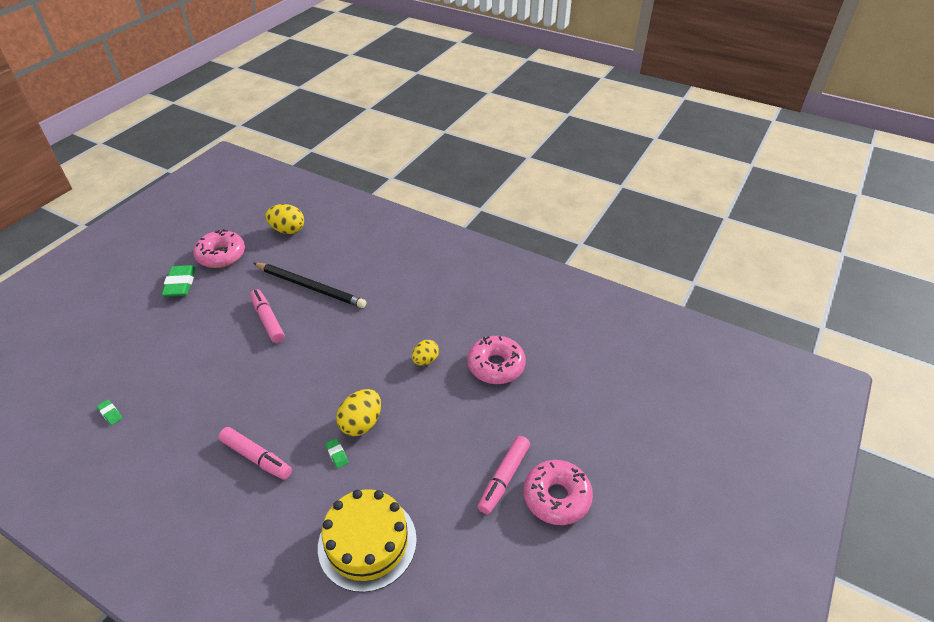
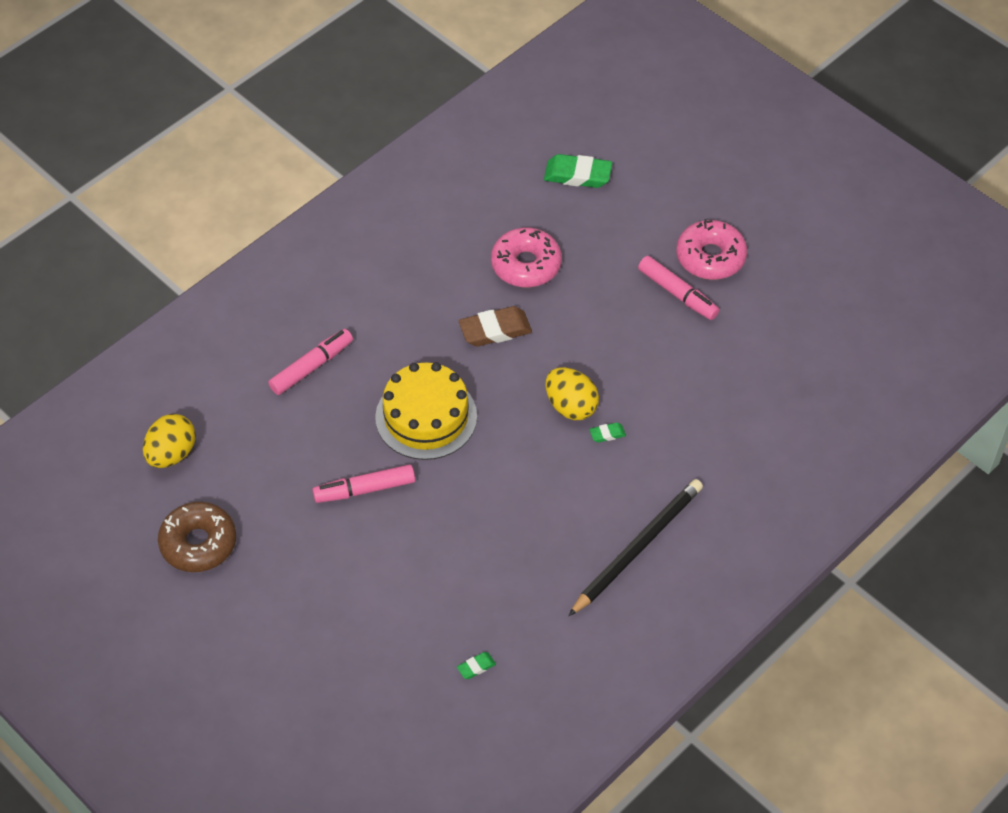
camera: 75 degrees left, 10 degrees up
green eraser [162,265,196,297] -> green eraser moved to [544,154,612,188]
pink donut [193,229,245,268] -> brown donut [158,502,236,572]
pink marker [218,427,292,480] -> pink marker moved to [268,329,353,395]
black pencil [253,263,366,308] -> black pencil moved to [569,479,703,616]
yellow cake [318,489,417,592] -> yellow cake moved to [375,362,477,460]
yellow egg [412,340,439,366] -> brown eraser [459,306,532,347]

